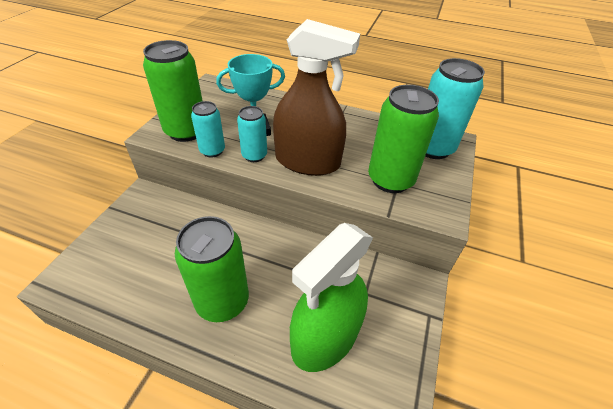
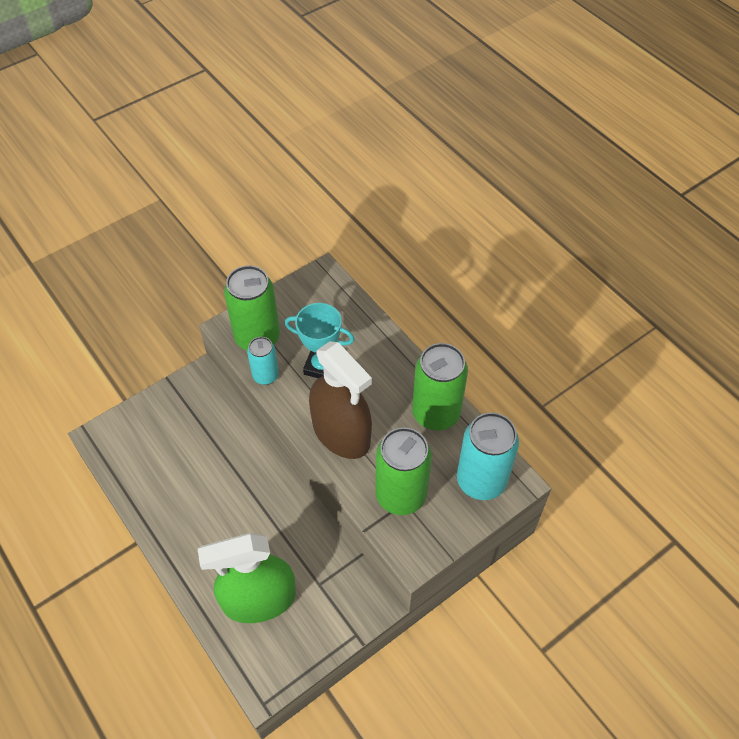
camera: 35 degrees right, 10 degrees up
green can [175,216,249,322] -> green can moved to [412,343,468,430]
turquoise can [237,106,267,162] -> none

